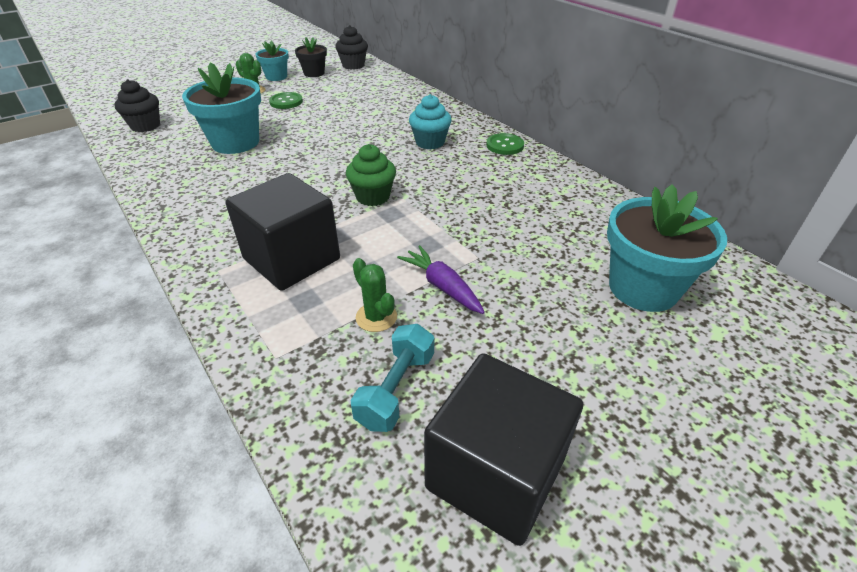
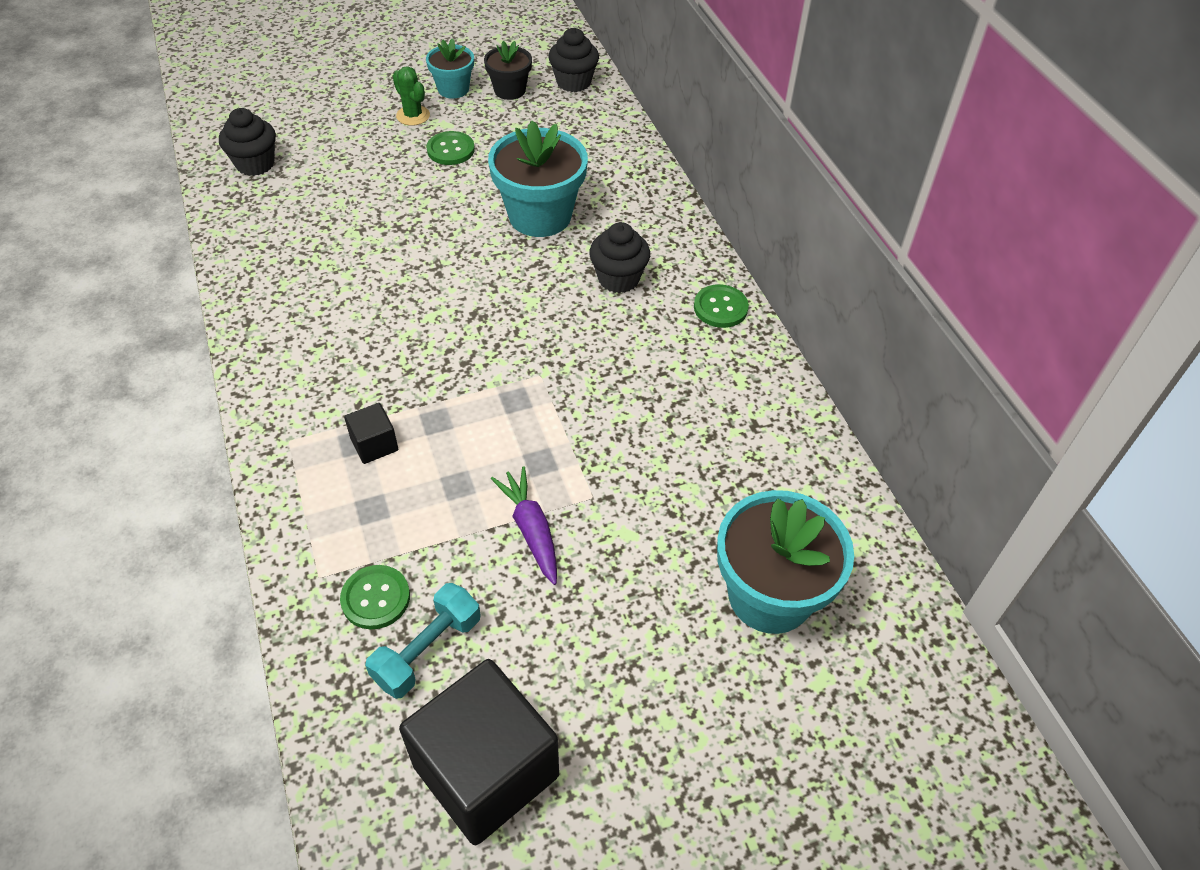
camera: 15 degrees right, 10 degrees up
turquoise flower pot [182,62,261,154] -> turquoise flower pot moved to [488,121,588,237]
black cube [225,173,340,291] -> black cube [344,403,398,464], size x0.44
green cupcake [346,144,396,206] -> none
green cactus [353,258,397,332] -> none
turquoise cupcake [409,94,452,149] -> black cupcake [589,222,650,293]
none -> green button [340,565,410,629]

